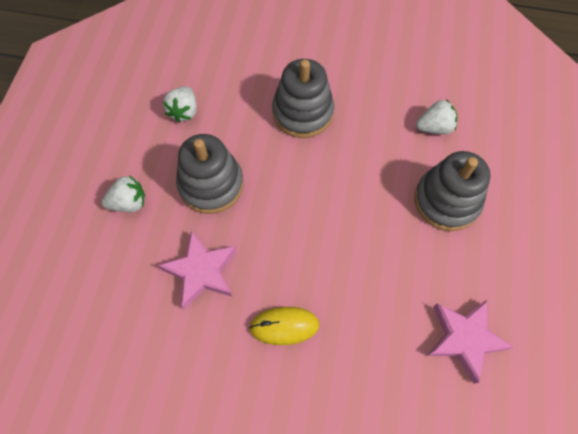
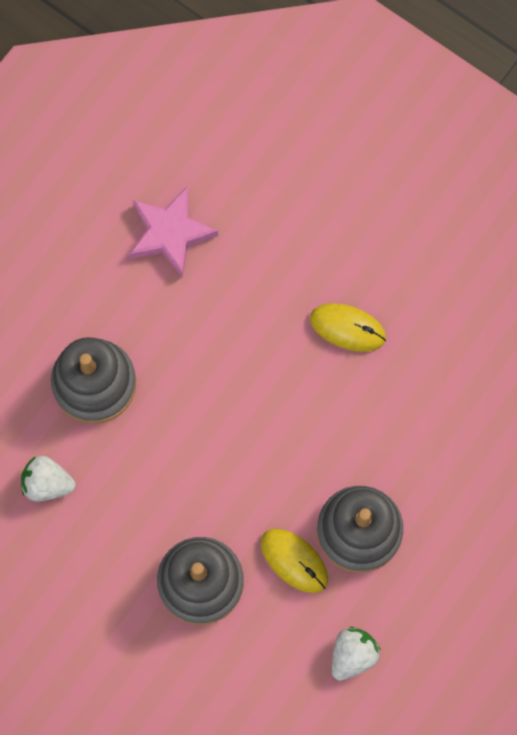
camera: 155 degrees left, 10 degrees up
white strawberry [102,175,145,212] -> none
pink star [158,230,237,309] -> none
none -> yellow mouse [261,529,328,593]

